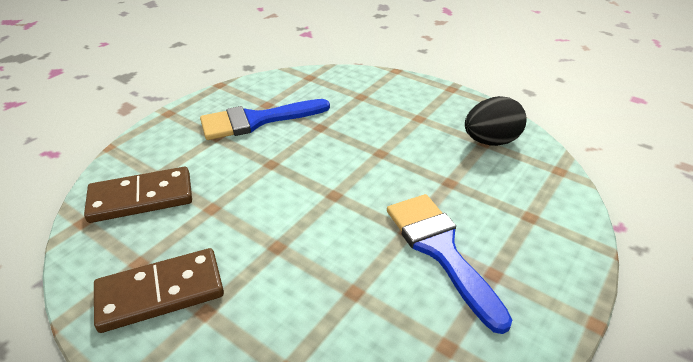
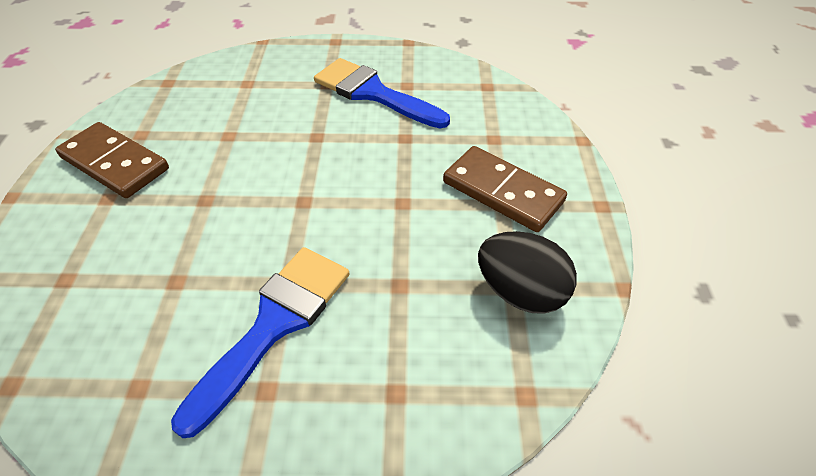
camera: 55 degrees right, 10 degrees up
brown domino [84,167,192,223] -> brown domino moved to [443,146,567,232]

